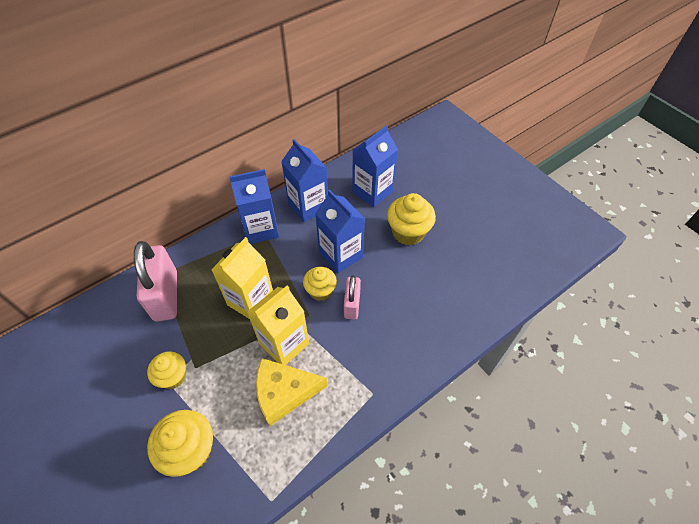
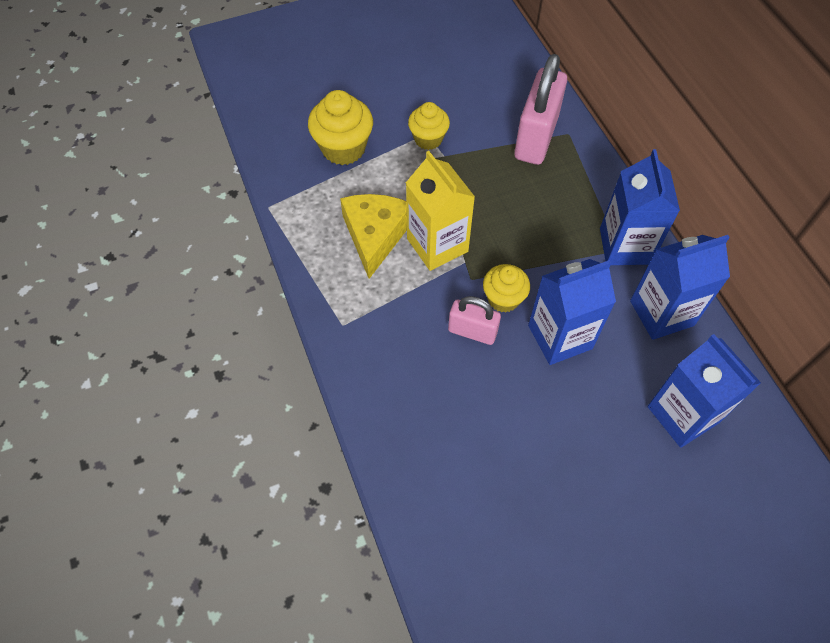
camera: 105 degrees right, 5 degrees up
pink padlock [134,241,177,322] -> pink padlock turned 75 degrees counterclockwise [514,54,567,165]
yellow carton [211,237,273,319] -> none
yellow cupcake [387,193,436,245] -> none

